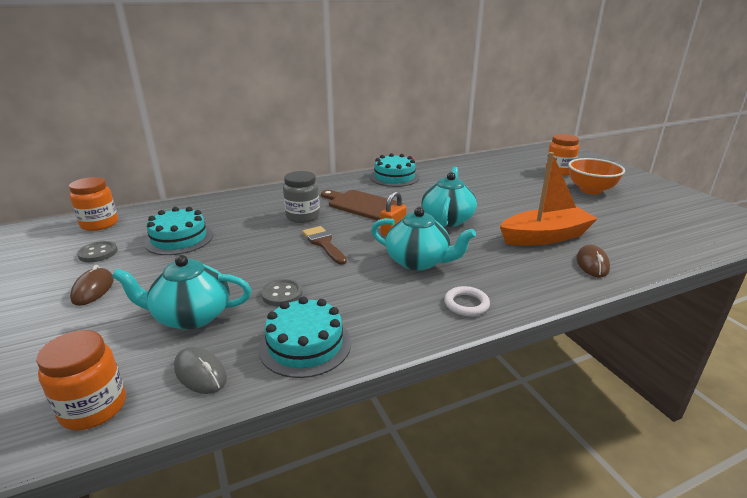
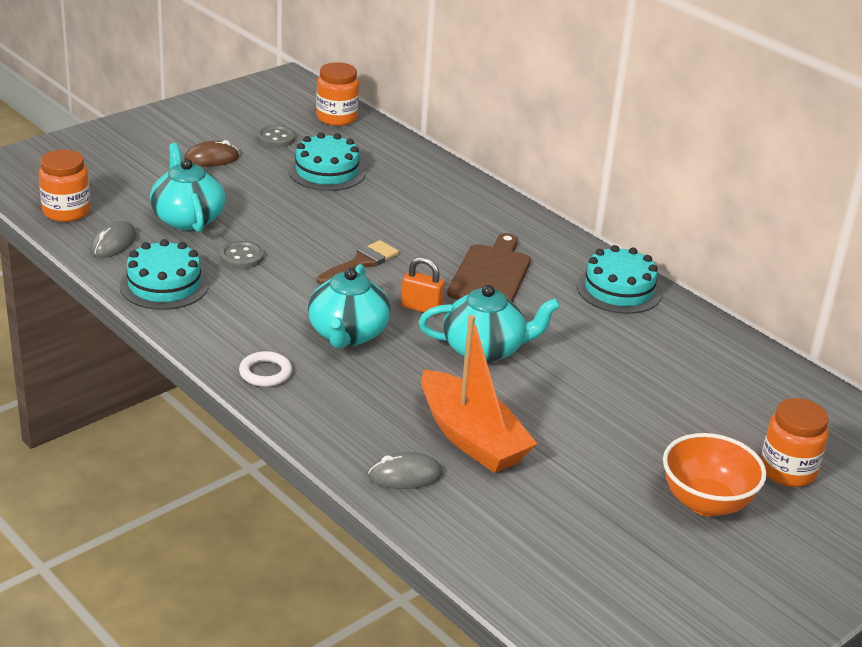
camera: 70 degrees right, 5 degrees up
grey jar [283,171,320,223] -> none
brown mouse [576,245,610,277] -> grey mouse [368,452,443,489]

